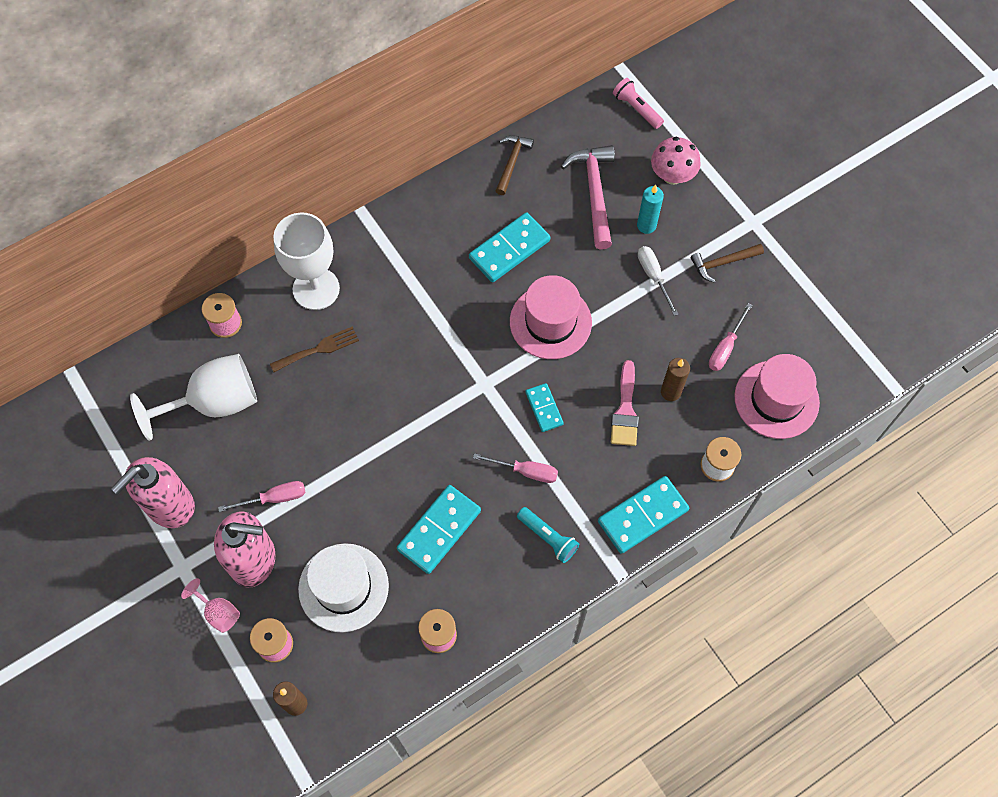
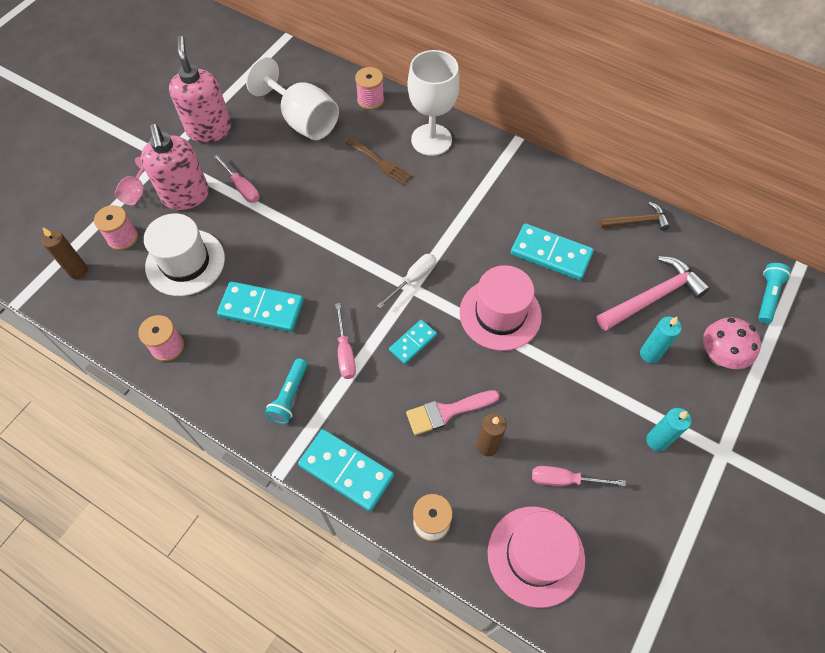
camera: 65 degrees right, 5 degrees down
pink soap dispenser [111,457,195,528] -> pink soap dispenser turned 60 degrees clockwise [169,36,232,143]
pink flashlight [613,78,664,129] -> turquoise flashlight [758,263,791,324]
white screwdriver [638,246,679,316] -> white screwdriver moved to [377,254,436,308]
brown hammer [691,244,764,283] -> turquoise candle [646,408,692,451]

